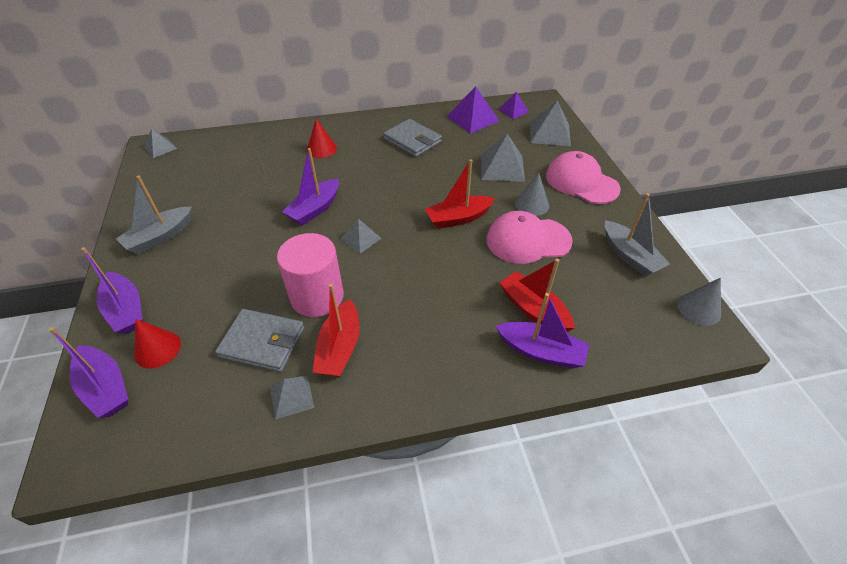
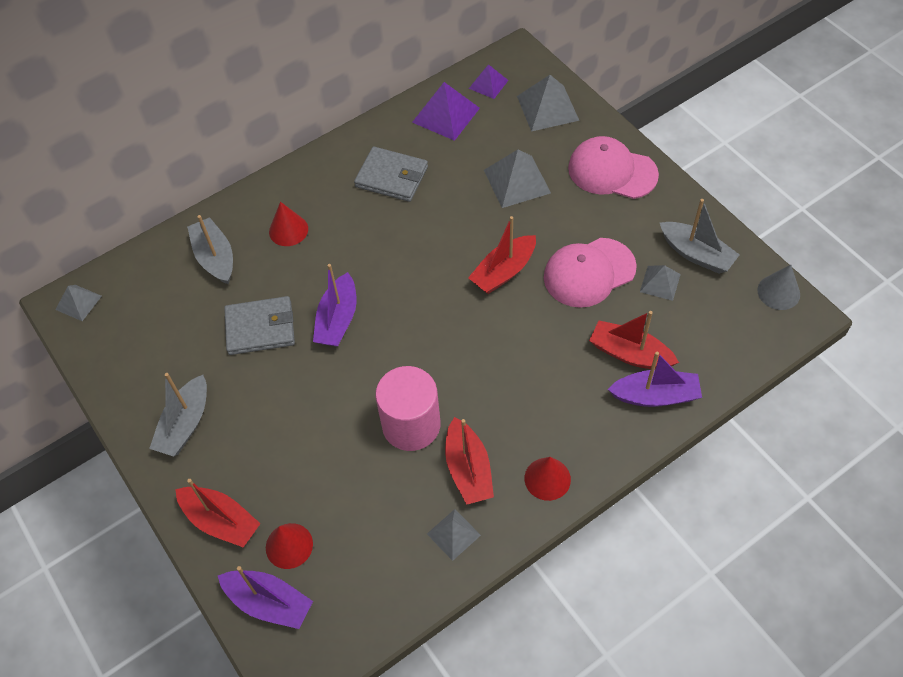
camera: 20 degrees left, 10 degrees up
purple boat [81,247,143,334] -> red boat [175,479,261,547]
grey wallet [215,309,304,372] -> grey wallet moved to [224,296,295,355]
grey pyramid [340,219,382,253] -> grey pyramid moved to [640,265,681,301]
grey cone [515,173,549,216] -> none
none -> grey boat [187,215,233,285]
none -> red cone [525,457,571,501]

